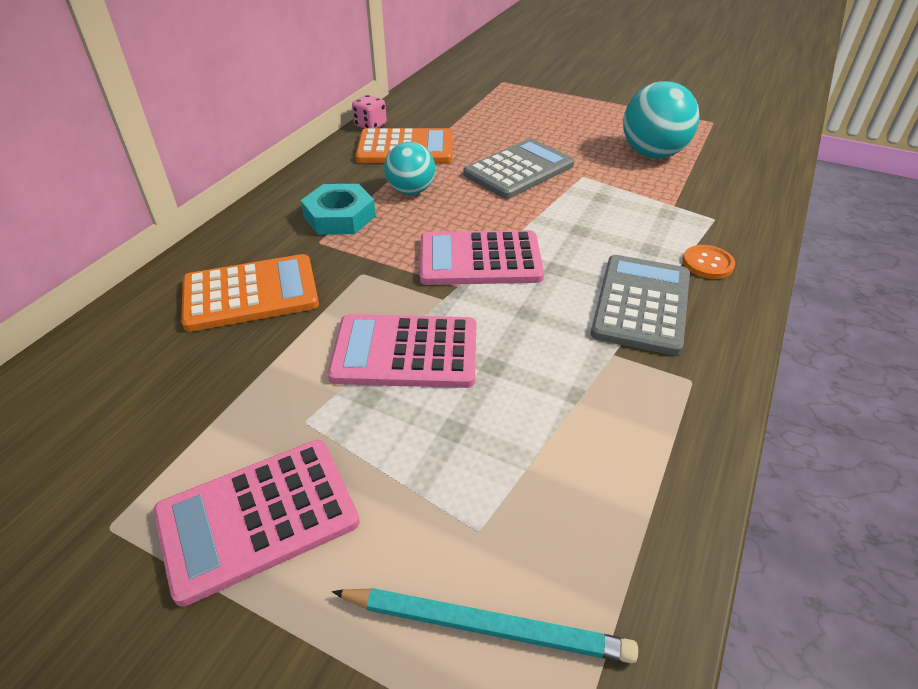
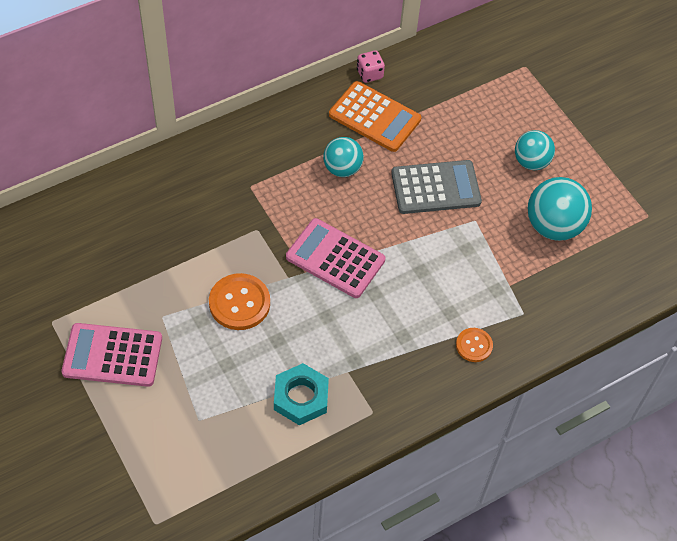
camera: 30 degrees right, 15 degrees up
orange calculator [181,254,319,332] -> none
turquoise nut [301,184,376,235] -> turquoise nut moved to [274,363,329,425]
pink calculator [328,314,477,388] -> orange button [209,273,270,330]
turquoise pencil [332,588,638,664] -> none
grey calculator [591,255,690,356] -> none
none -> turquoise ball [515,130,555,170]

